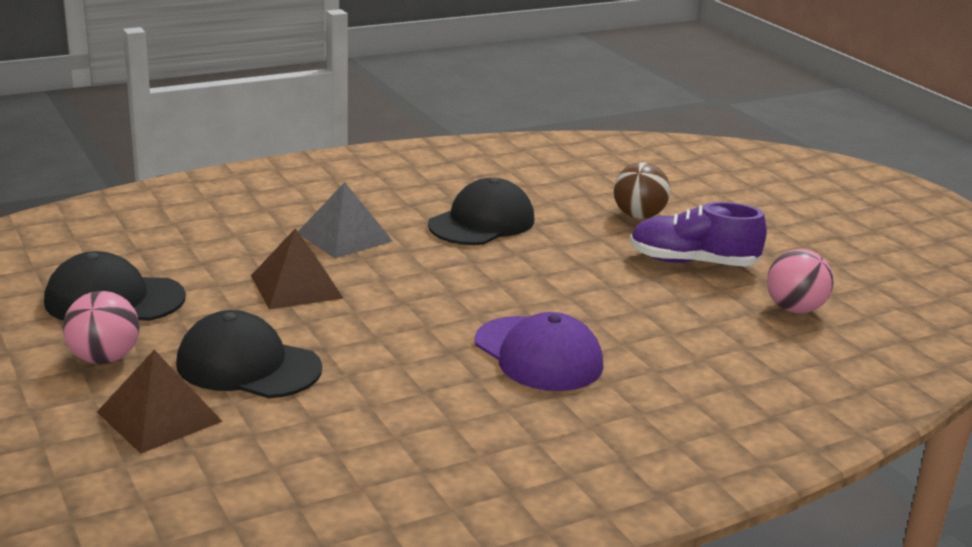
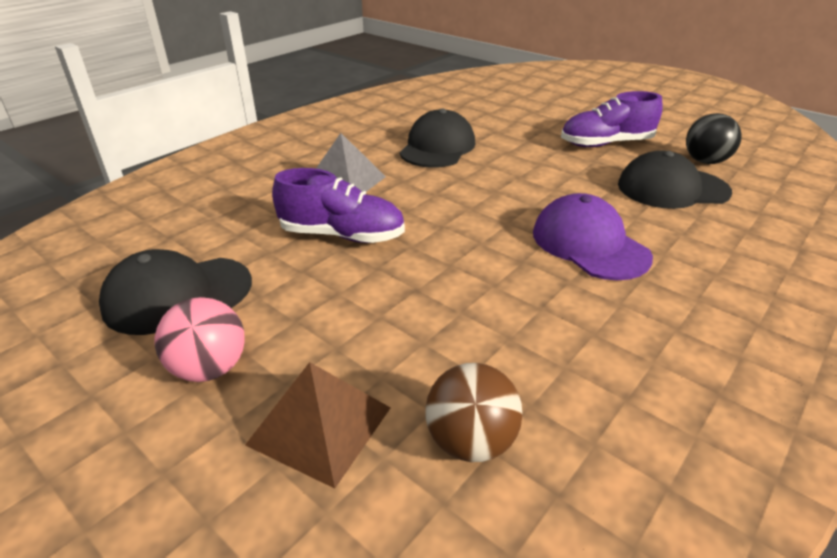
camera: 20 degrees left, 10 degrees up
black cap [176,310,322,398] -> black cap moved to [618,150,732,209]
brown pyramid [251,228,344,310] -> purple shoe [272,168,405,243]
purple cap [475,312,603,391] -> purple cap turned 150 degrees counterclockwise [533,193,653,280]
brown ball [614,162,670,219] -> brown ball moved to [425,363,522,462]
pink ball [767,249,833,313] -> black ball [686,113,742,164]

